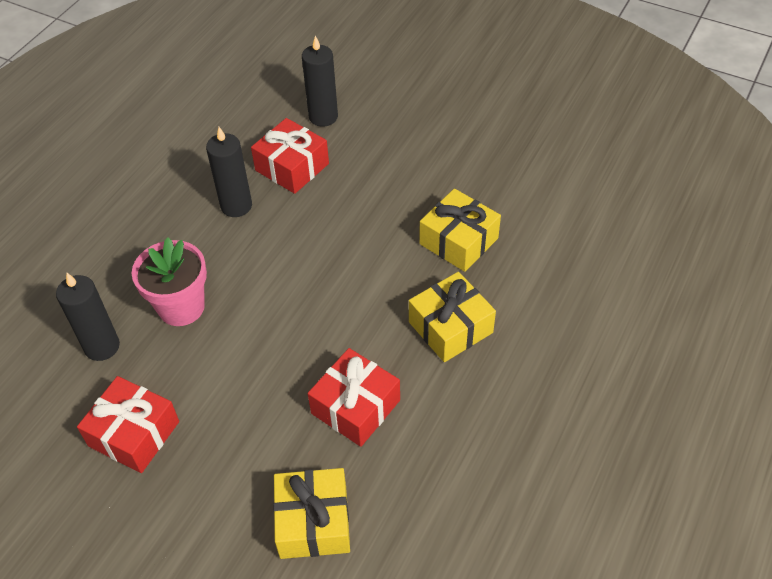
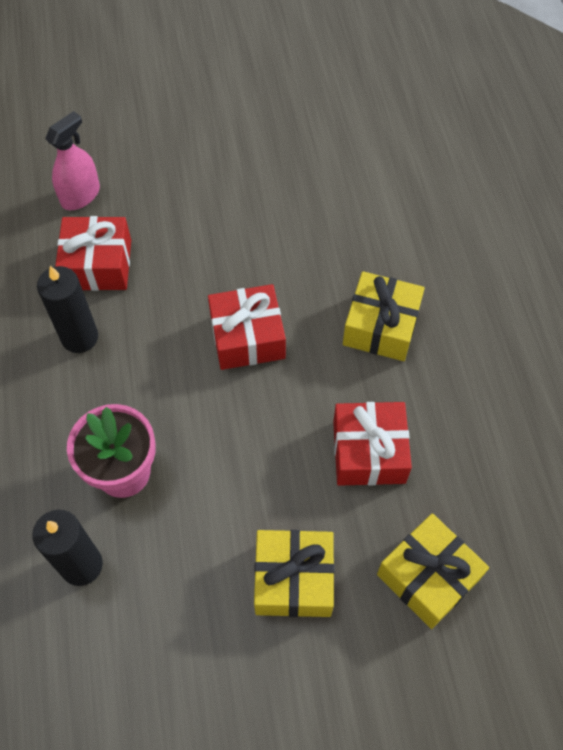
camera: 40 degrees left, 10 degrees up
red gift [77,376,179,473] -> red gift moved to [208,284,286,370]
black candle [302,36,338,127] -> pink spray bottle [45,111,100,210]
yellow gift [419,189,501,272] -> yellow gift moved to [254,530,335,617]

